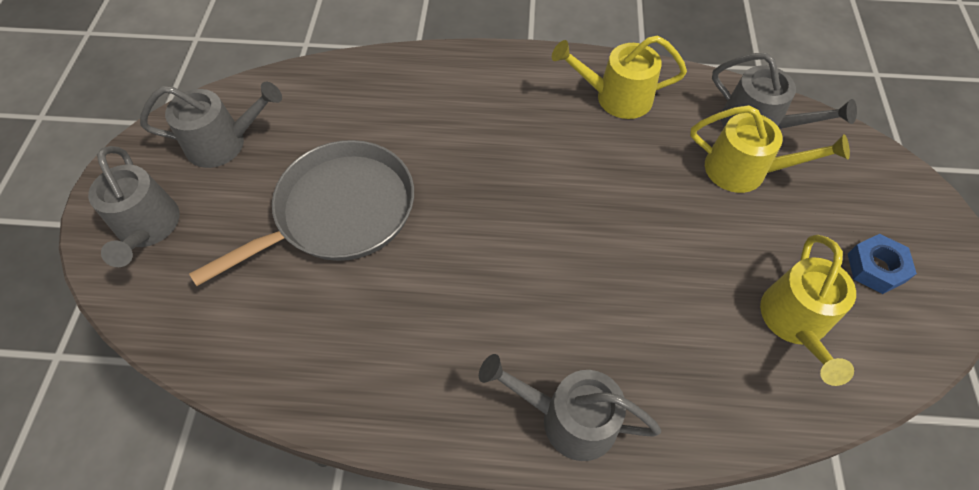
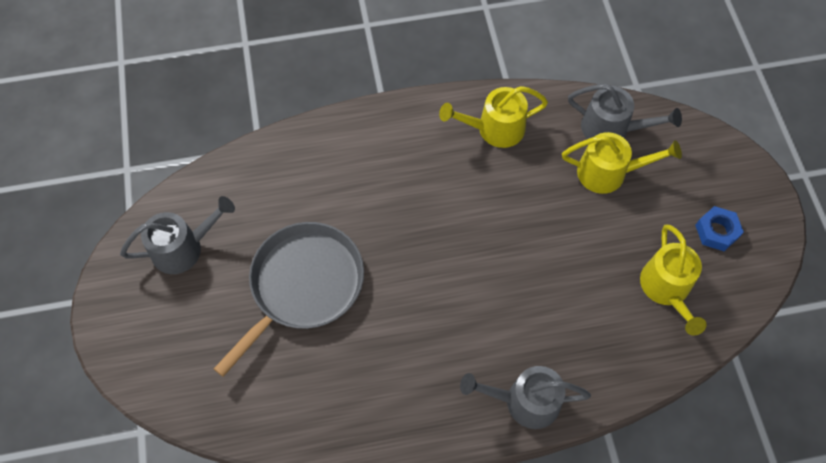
camera: 15 degrees left, 5 degrees up
grey watering can [88,146,180,267] -> none

